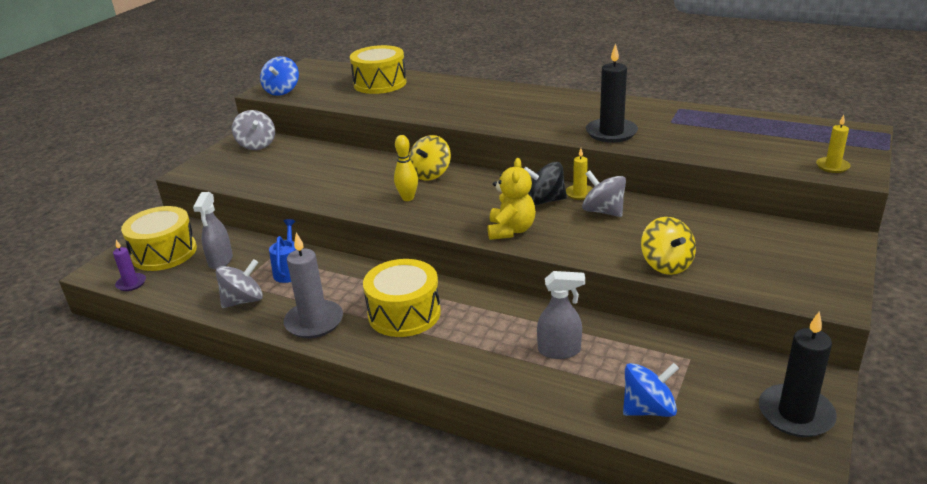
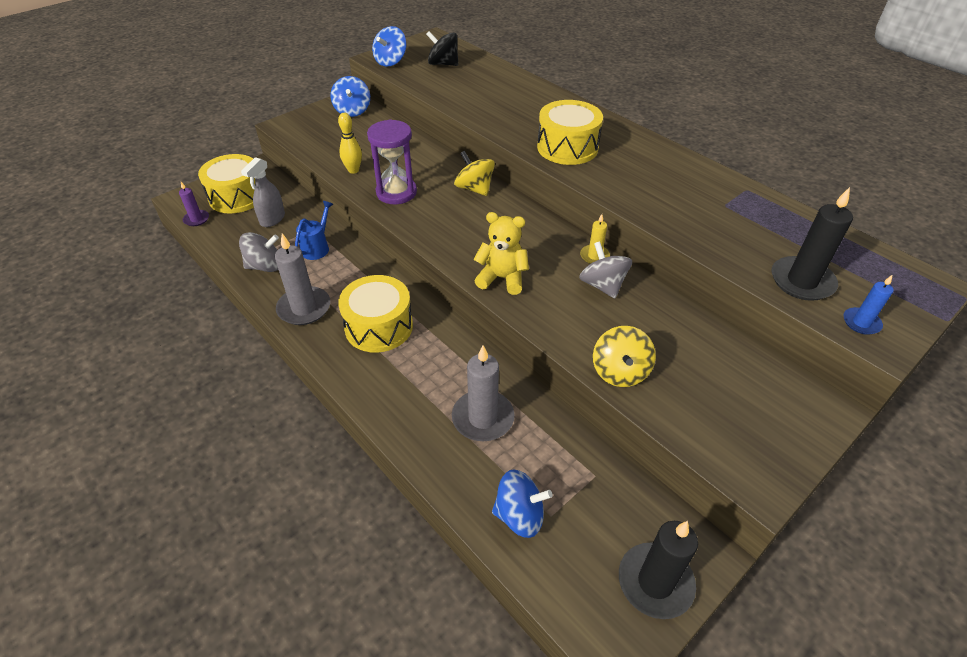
camera: 20 degrees right, 15 degrees up
grey spinning top [232,110,275,150] -> blue spinning top [331,76,370,117]
yellow drum [350,45,407,94] -> yellow drum moved to [537,100,603,165]
yellow bowling pin [394,135,418,201] -> yellow bowling pin moved to [338,113,362,174]
yellow spinning top [409,135,451,181] -> yellow spinning top turned 90 degrees clockwise [454,151,495,196]
yellow teddy bear [488,158,536,240] -> yellow teddy bear turned 105 degrees counterclockwise [473,212,529,295]
black spinning top [524,162,567,205] -> black spinning top moved to [426,31,458,66]
grey spray bottle [537,271,585,359] -> grey candle [452,345,515,441]
black candle [586,43,638,143] -> black candle moved to [772,187,853,301]
yellow candle [816,115,850,173] -> blue candle [843,275,894,335]
none -> purple hourglass [367,119,417,204]

